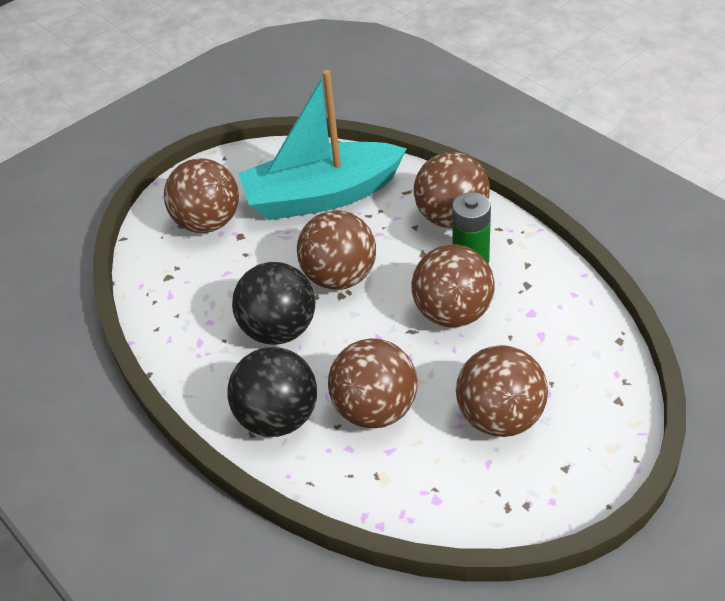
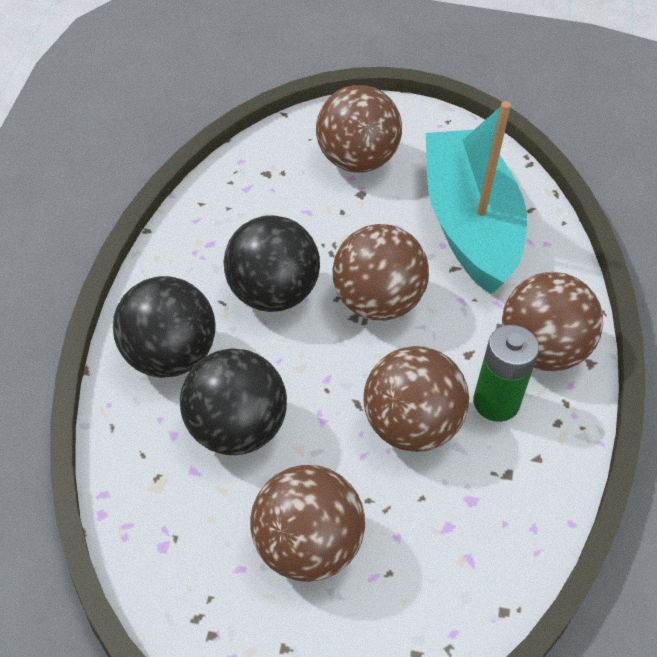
camera: 45 degrees right, 5 degrees up
turquoise boat [238,70,407,220] -> turquoise boat turned 45 degrees clockwise [426,101,527,294]
brown ball [328,338,418,428] -> black ball [180,348,287,455]

